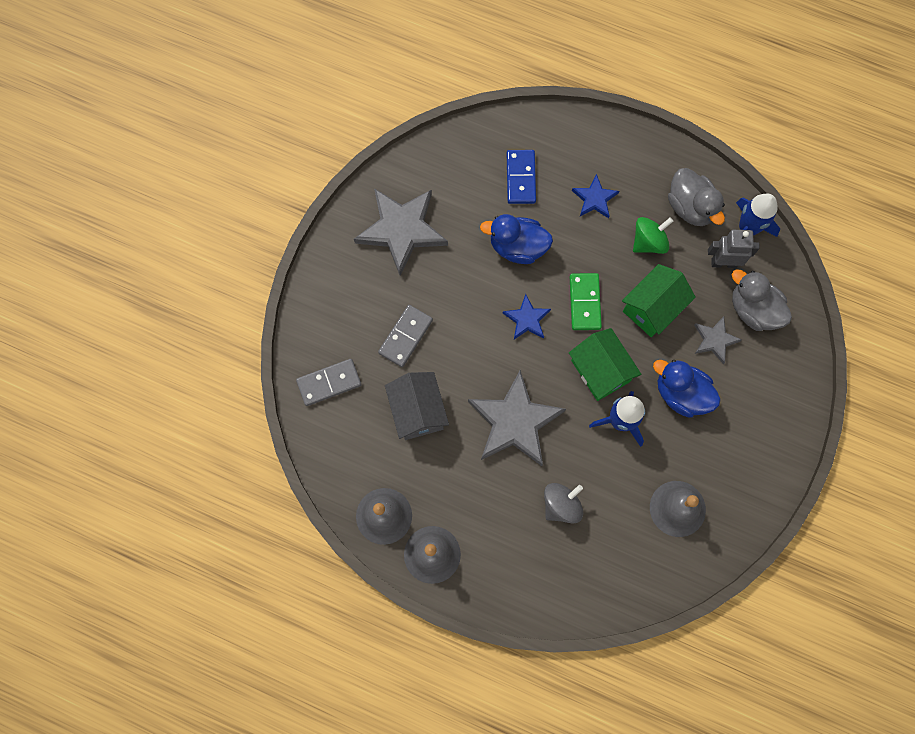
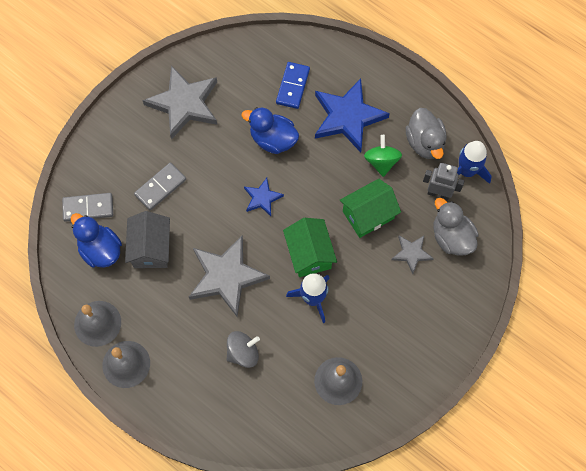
camera: 15 degrees right, 5 degrees down
green domino [570,273,602,330] -> none
blue star [572,174,619,218] -> blue star [315,79,390,153], size x1.97
green spinning top [633,217,673,254] -> green spinning top turned 75 degrees counterclockwise [364,135,402,177]
blue duck [653,360,721,418] -> blue duck moved to [71,213,122,268]

